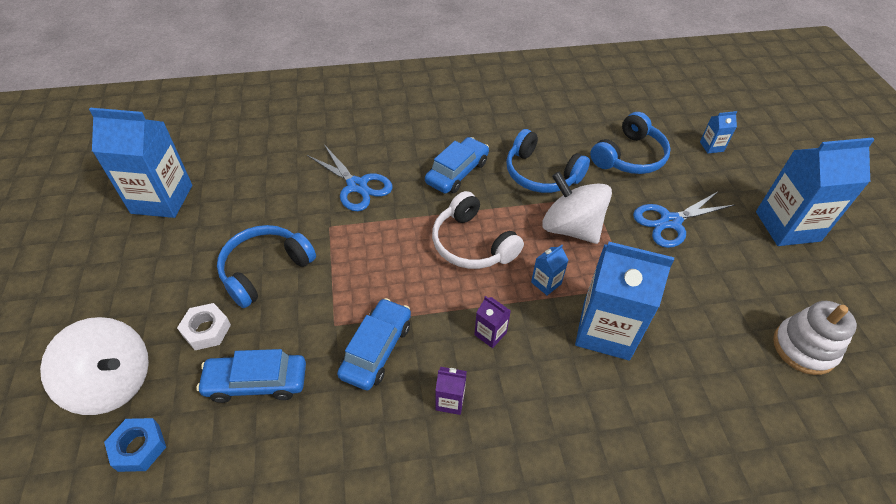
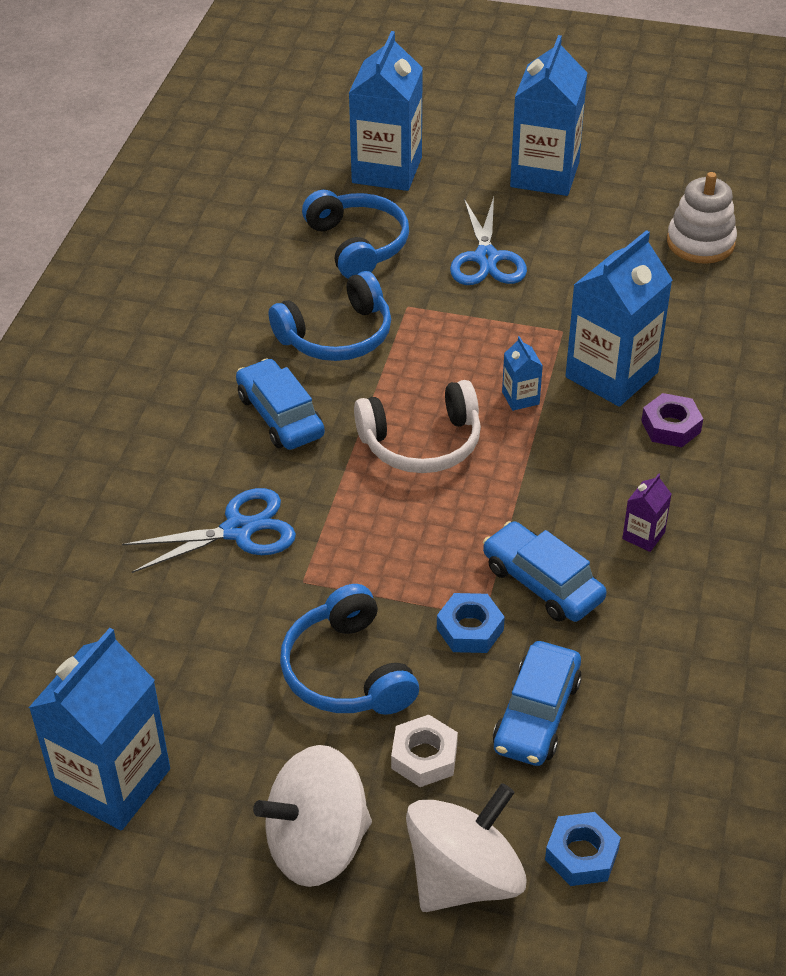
camera: 65 degrees left, 5 degrees down
purple carton [474,296,511,348] -> none
white spinning top [542,171,612,244] -> white spinning top moved to [253,745,372,887]
blue carton [700,111,737,154] -> blue carton [349,31,423,191], size x2.32
none -> blue nut [437,593,505,653]
none -> purple nut [641,393,703,447]

